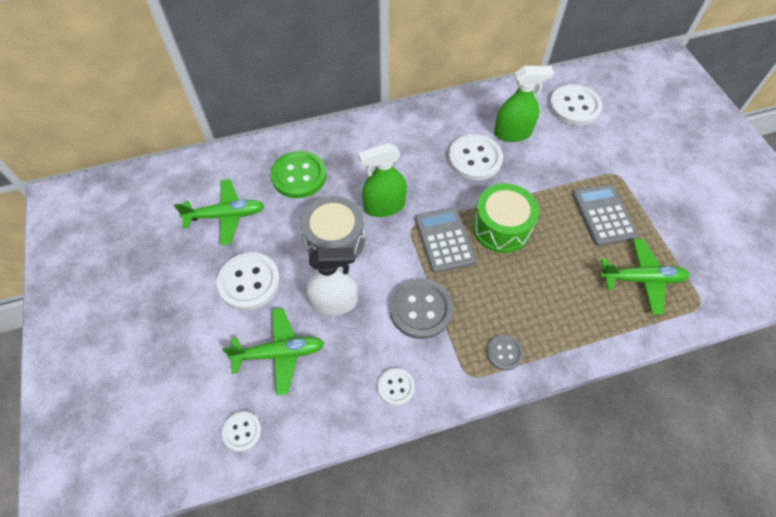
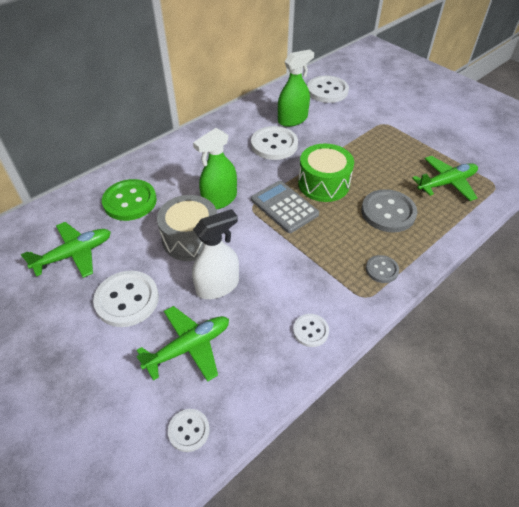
camera: 25 degrees left, 10 degrees down
grey button [390,278,453,339] -> grey button moved to [361,189,417,232]
grey calculator [572,184,638,246] -> none

